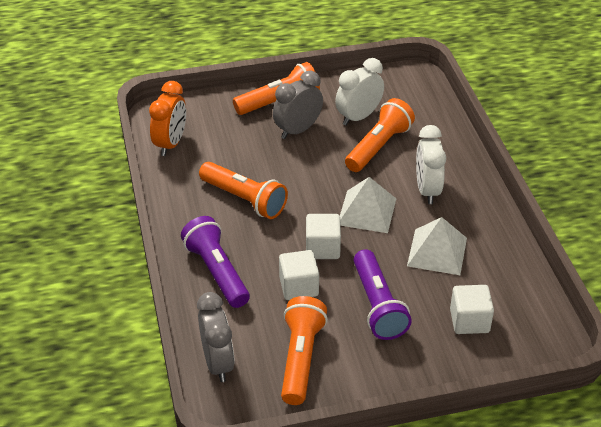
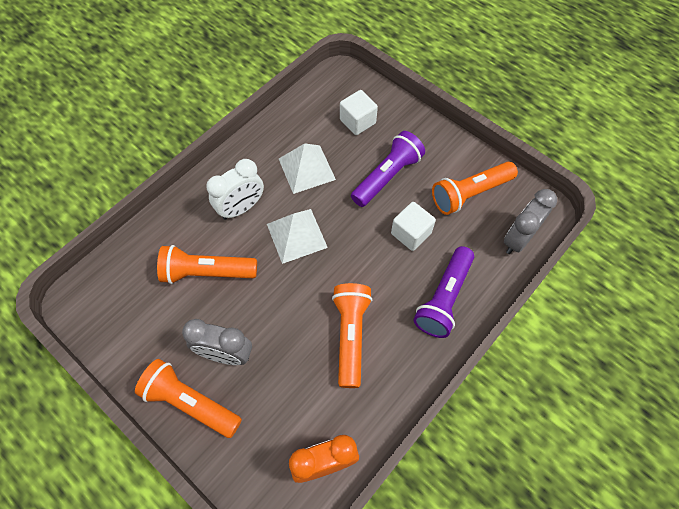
camera: 125 degrees left, 20 degrees up
white cube [306,214,341,259] -> none
white clock [335,58,384,126] -> none

